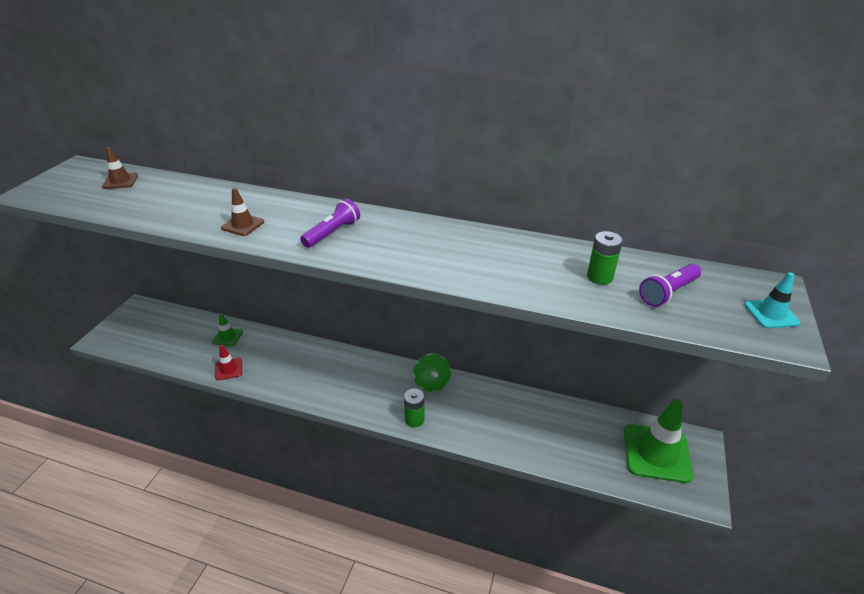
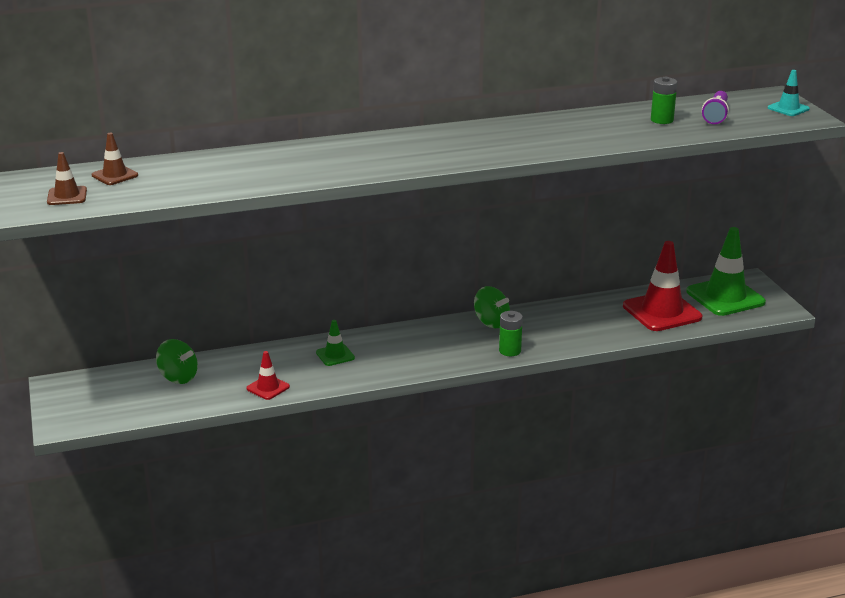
camera: 35 degrees left, 10 degrees down
green traffic cone [212,313,243,347] -> green traffic cone moved to [316,320,355,366]
brown traffic cone [221,188,264,236] -> brown traffic cone moved to [47,152,87,205]
purple flashlight [300,199,360,248] -> none
none -> green spinning top [156,339,198,384]
none -> red traffic cone [623,241,702,331]

